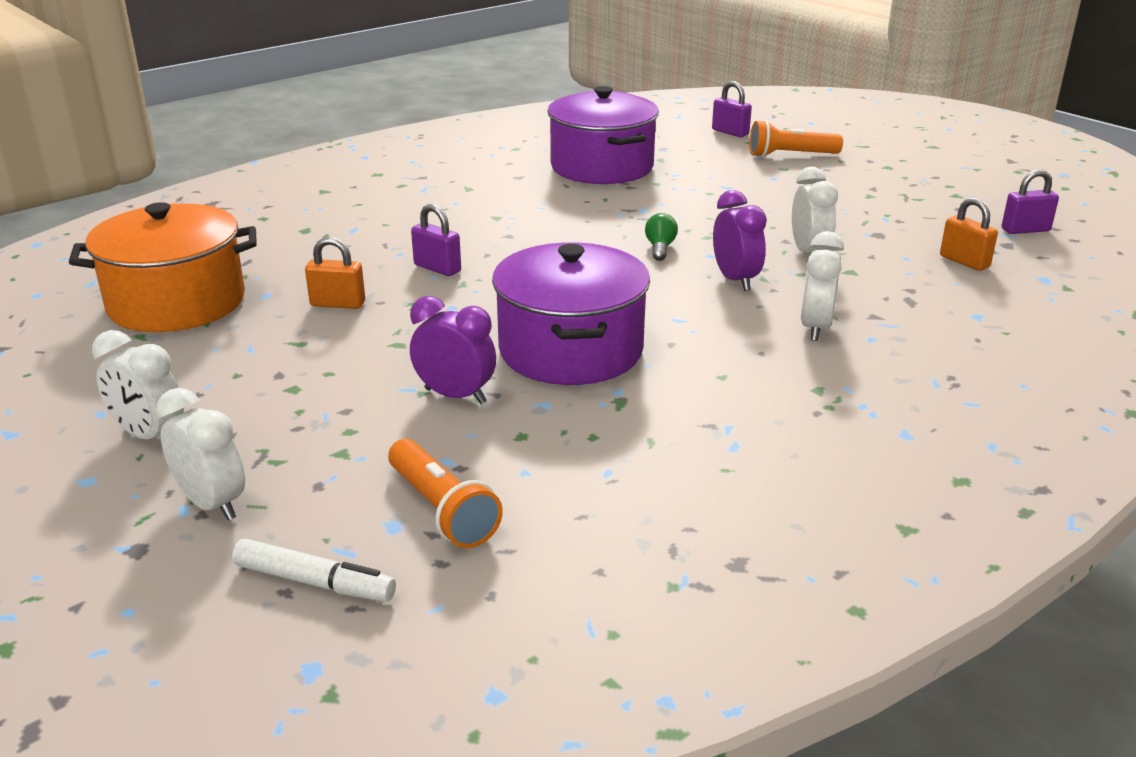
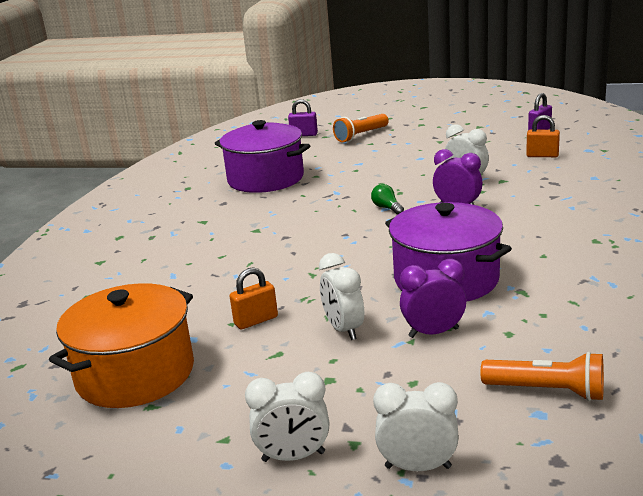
camera: 35 degrees left, 5 degrees down
white marker [232,539,396,602] -> none
purple padlock [411,204,461,276] -> none
white clock [801,231,844,341] -> white clock moved to [319,253,364,340]

